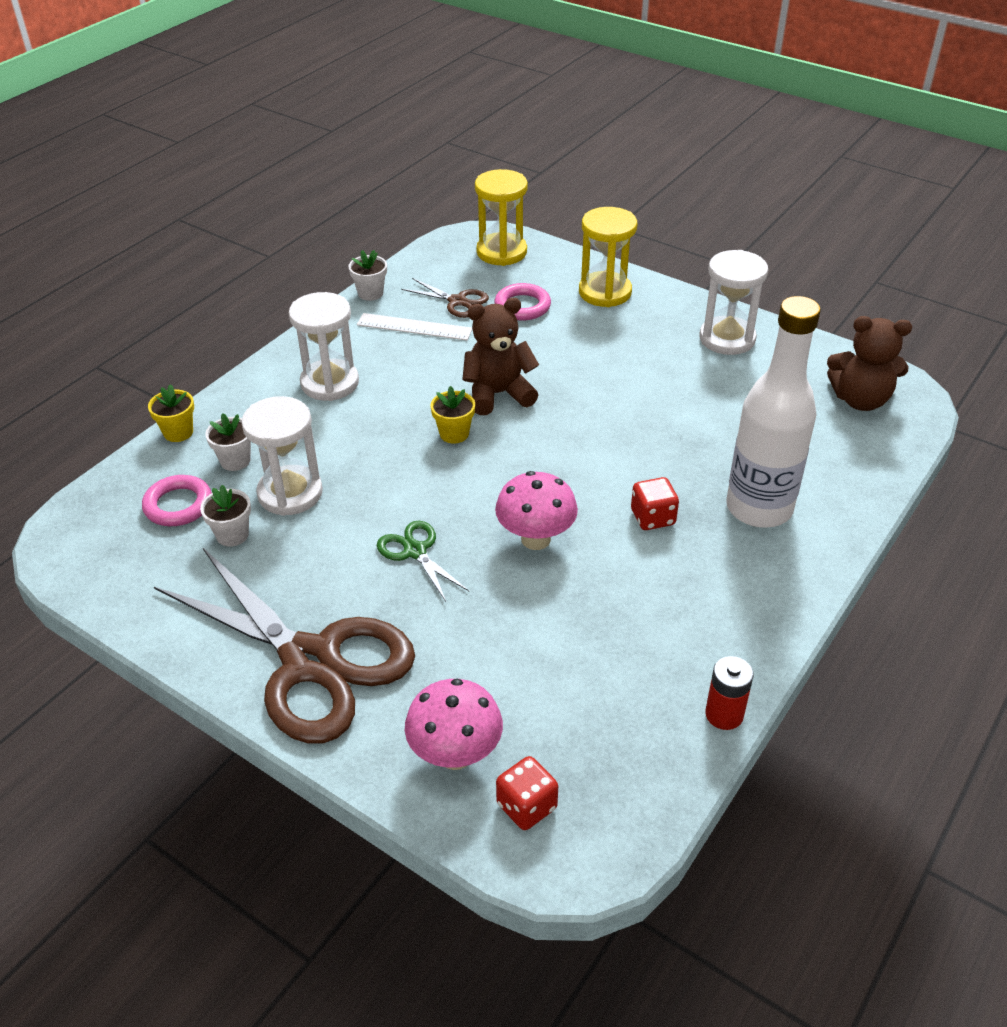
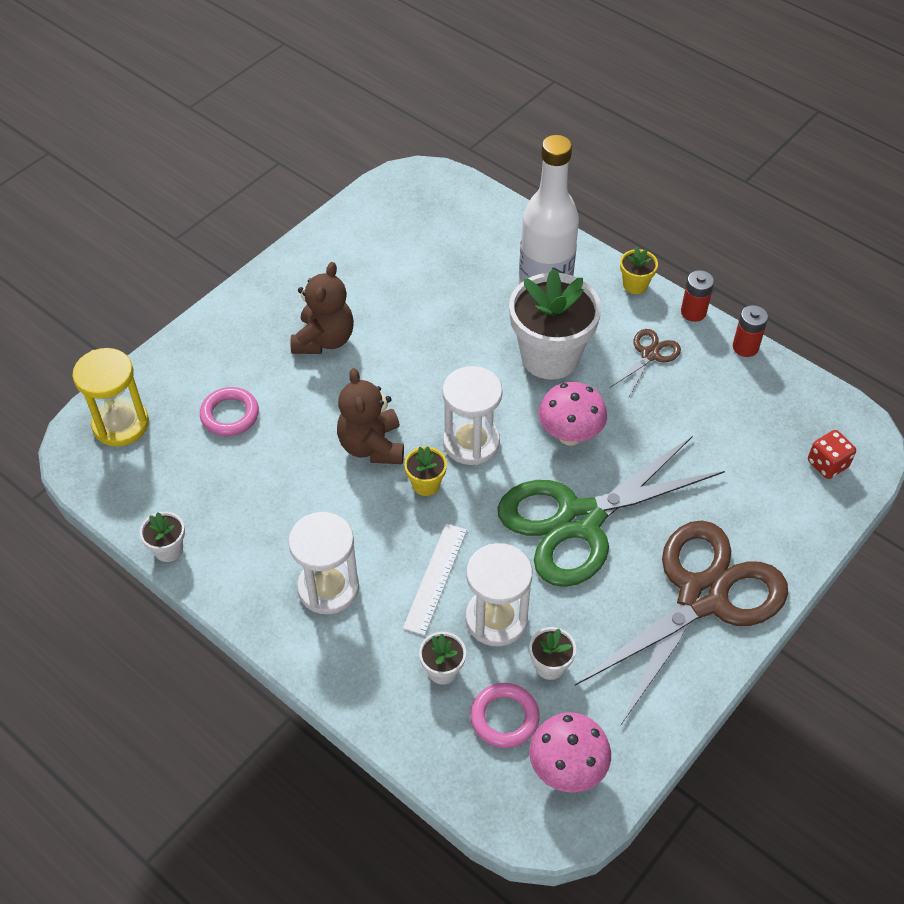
camera: 85 degrees left, 10 degrees up
yellow flower pot [148,384,194,442] -> yellow flower pot moved to [620,246,658,294]
white ruler [357,313,472,340] -> white ruler moved to [403,524,467,636]
green scissors [377,521,469,602] -> green scissors [498,436,725,587], size x2.36
brown scissors [401,278,489,318] -> brown scissors moved to [611,329,681,396]
pink mushroom [405,679,503,770] -> pink mushroom moved to [529,712,611,793]
yellow hourglass [579,207,637,307] -> none
red dice [631,477,679,530] -> white flower pot [509,268,601,380]
white hourglass [699,250,768,355] -> white hourglass moved to [442,366,502,465]
brown teddy bear [827,316,912,411] -> brown teddy bear moved to [290,262,354,354]
none -> red battery [681,270,714,322]

